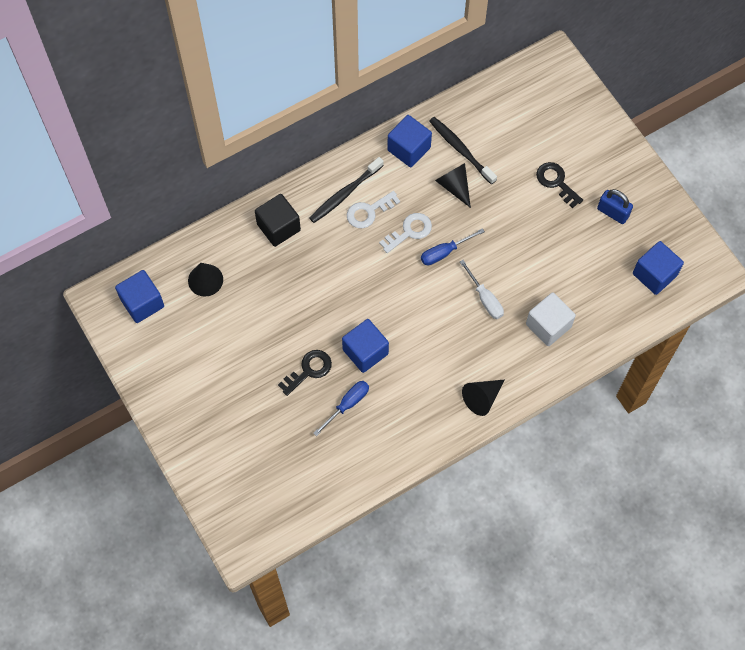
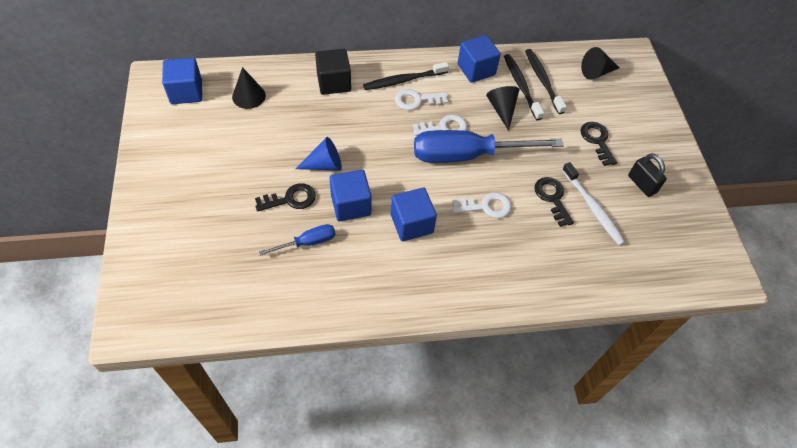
camera: 20 degrees right, 10 degrees down
blue screwdriver [421,228,485,265] -> blue screwdriver [414,130,564,163], size x2.13
white screwdriver [460,260,504,319] -> white key [452,192,512,218]
black cone [462,379,505,416] -> black cone moved to [581,47,619,80]
white cube [526,292,576,346] -> none
blue padlock [597,189,633,224] -> black padlock [628,153,667,197]
blue cube [633,241,684,295] -> blue cube moved to [391,188,437,241]
none -> blue cone [296,137,342,171]
none -> black toothbrush [525,49,567,114]
none -> black key [534,177,574,227]
none -> white toothbrush [562,162,625,246]

